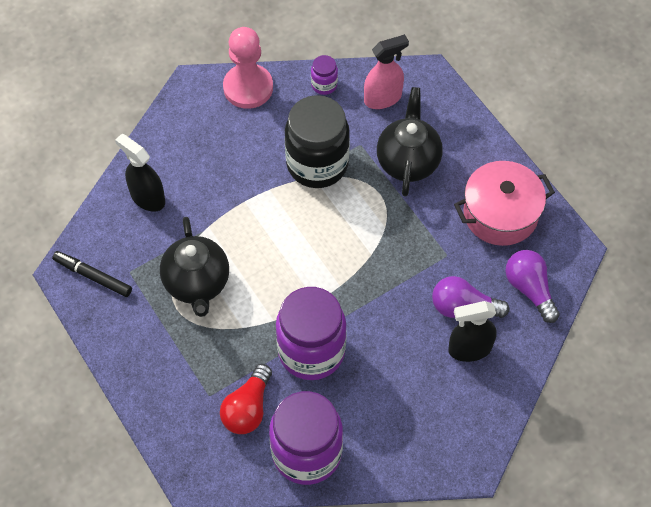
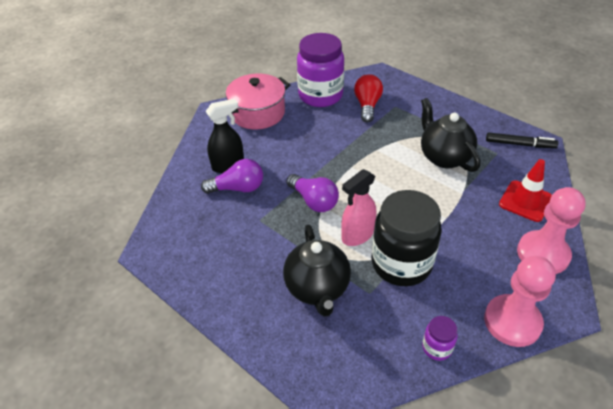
camera: 165 degrees right, 15 degrees down
black spray bottle [115,134,165,212] -> red traffic cone [499,159,552,222]
purple jar [276,287,347,380] -> none
pink spray bottle [364,34,409,109] -> pink spray bottle moved to [341,169,376,246]
pink pot [454,161,555,246] -> pink pot moved to [226,74,290,129]
purple light bulb [505,250,560,323] -> purple light bulb moved to [286,174,339,212]
none -> pink pawn [517,187,586,274]

